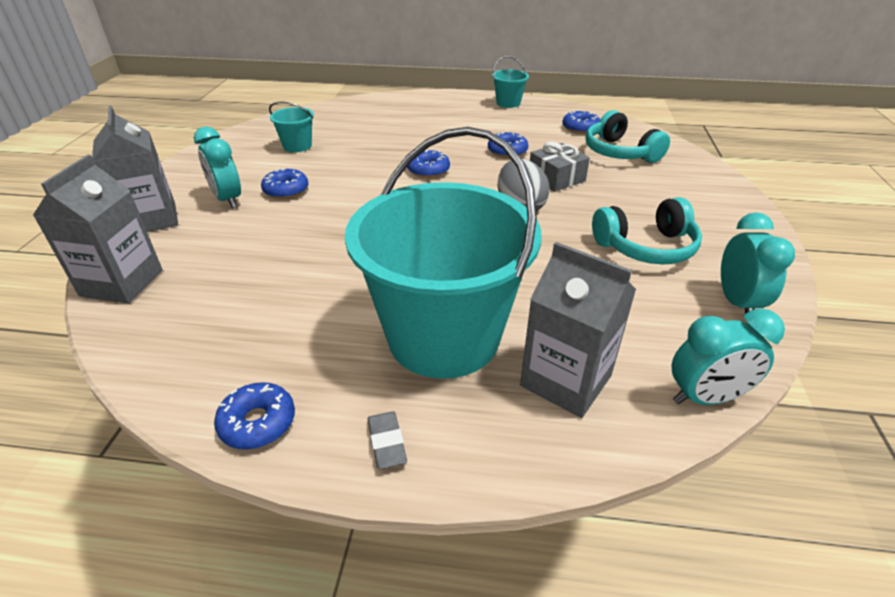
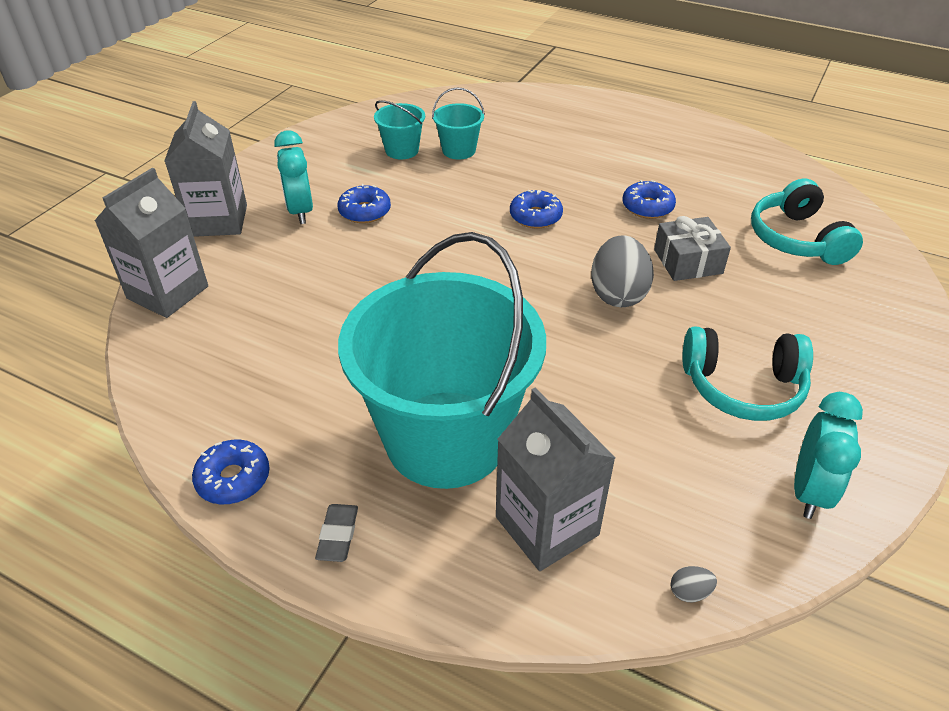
camera: 20 degrees right, 5 degrees up
turquoise bucket [492,56,529,108] -> turquoise bucket moved to [432,87,485,160]
blue donut [562,110,600,134] -> none
turquoise clock [672,308,785,405] -> grey egg [670,566,717,602]

